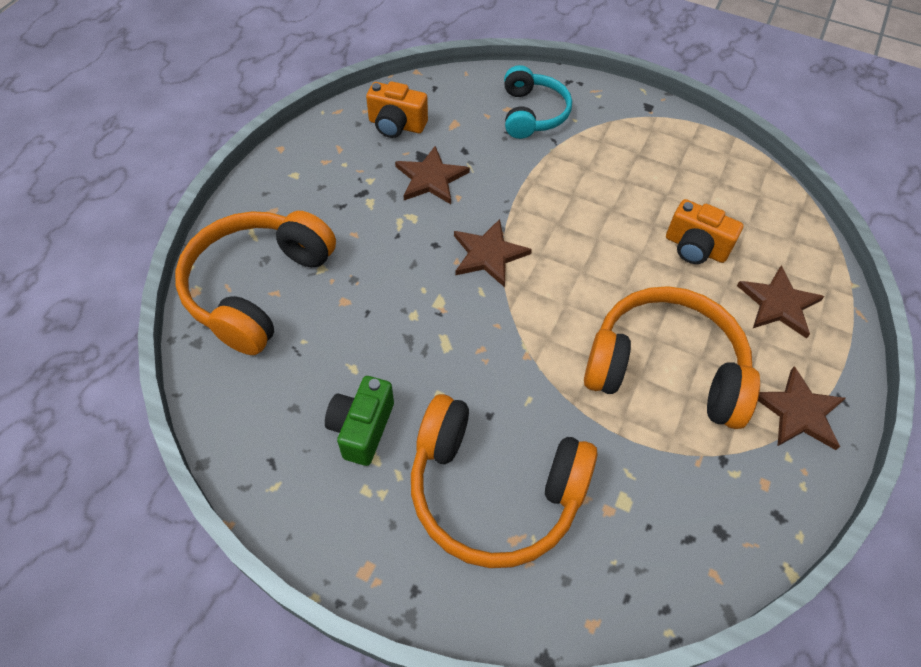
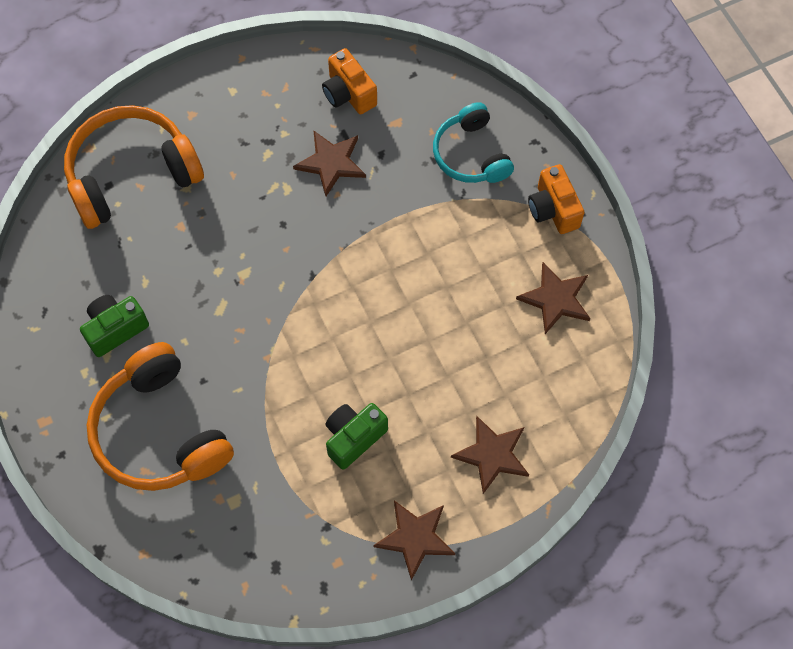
camera: 40 degrees right, 10 degrees up
brown star [454,219,532,287] -> brown star moved to [516,262,590,334]
turquoise headphones [504,65,572,139] -> turquoise headphones turned 120 degrees clockwise [433,102,514,183]
orange headphones [584,286,760,429] -> green camera [325,403,388,470]
orange camera [666,199,743,264] -> orange camera moved to [528,164,585,234]

